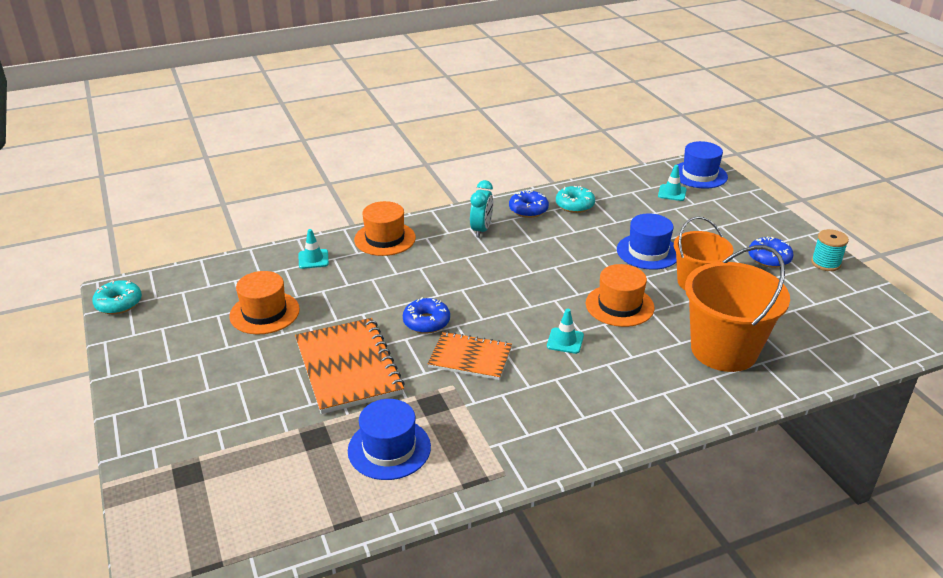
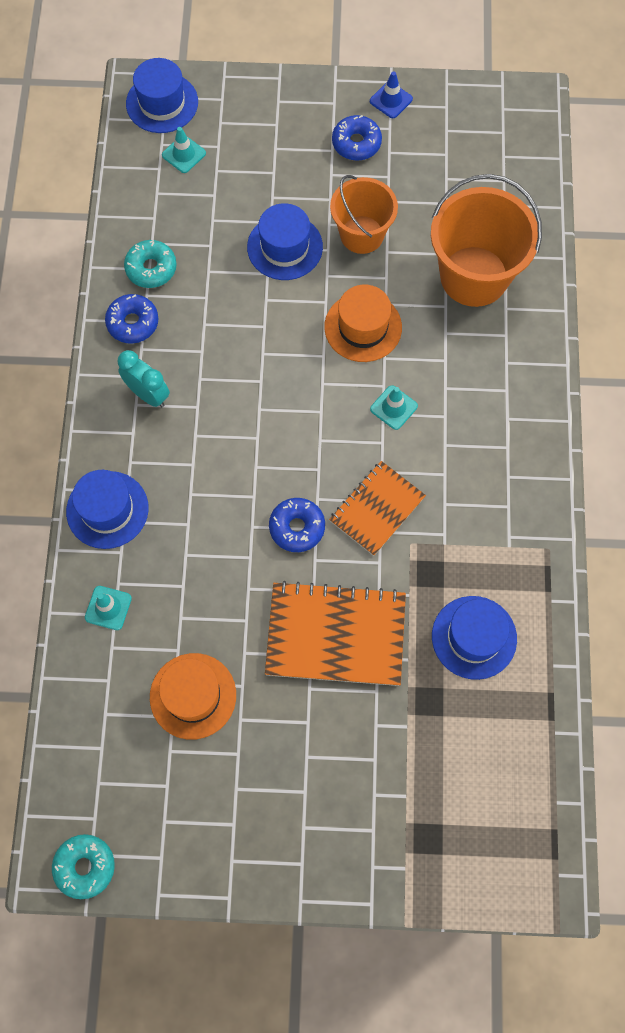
camera: 65 degrees left, 35 degrees up
orange hat [354,201,416,256] -> blue hat [66,470,149,549]
turquoise spool [811,229,849,271] -> blue traffic cone [370,71,413,118]

